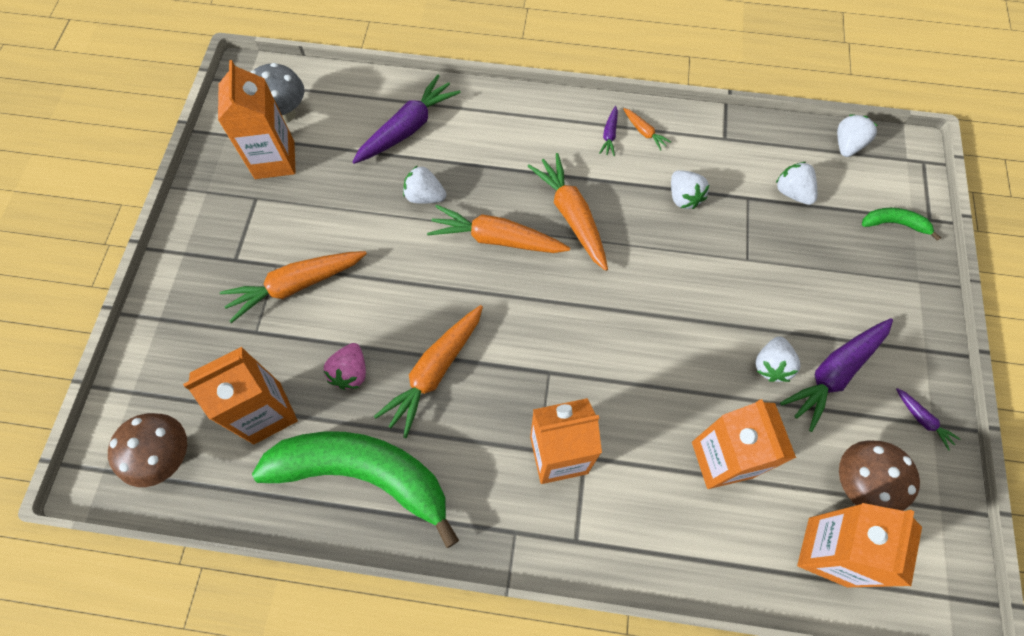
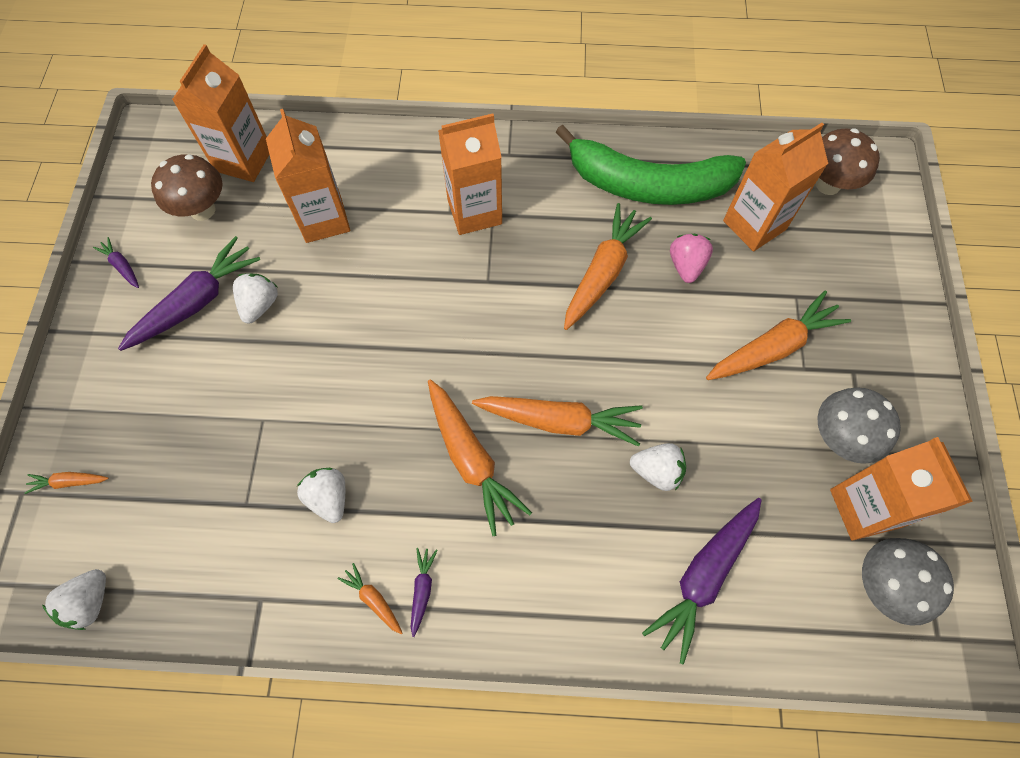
camera: 175 degrees right, 0 degrees up
white strawberry [776,162,817,205] -> none
green banana [862,208,941,241] -> orange carrot [24,472,109,494]
none -> grey mushroom [817,387,901,464]

